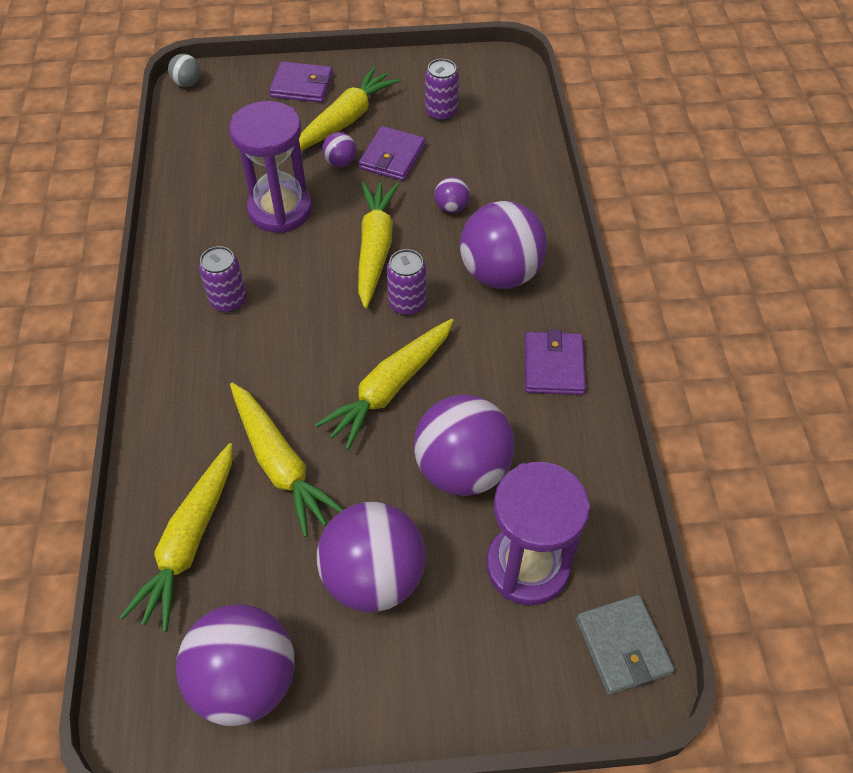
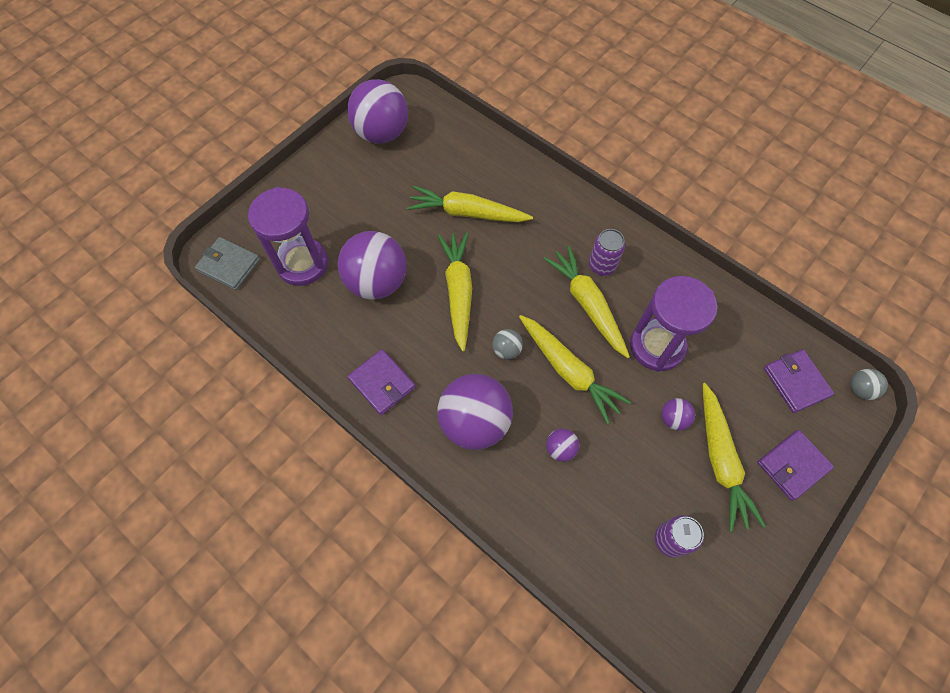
camera: 135 degrees right, 10 degrees up
yellow carrot [120,443,233,632] -> yellow carrot moved to [543,246,630,358]
purple ball [317,502,426,612] -> none
purple wallet [359,126,425,181] -> purple wallet moved to [764,350,834,413]
purple can [387,249,426,315] -> grey ball [492,329,523,360]

